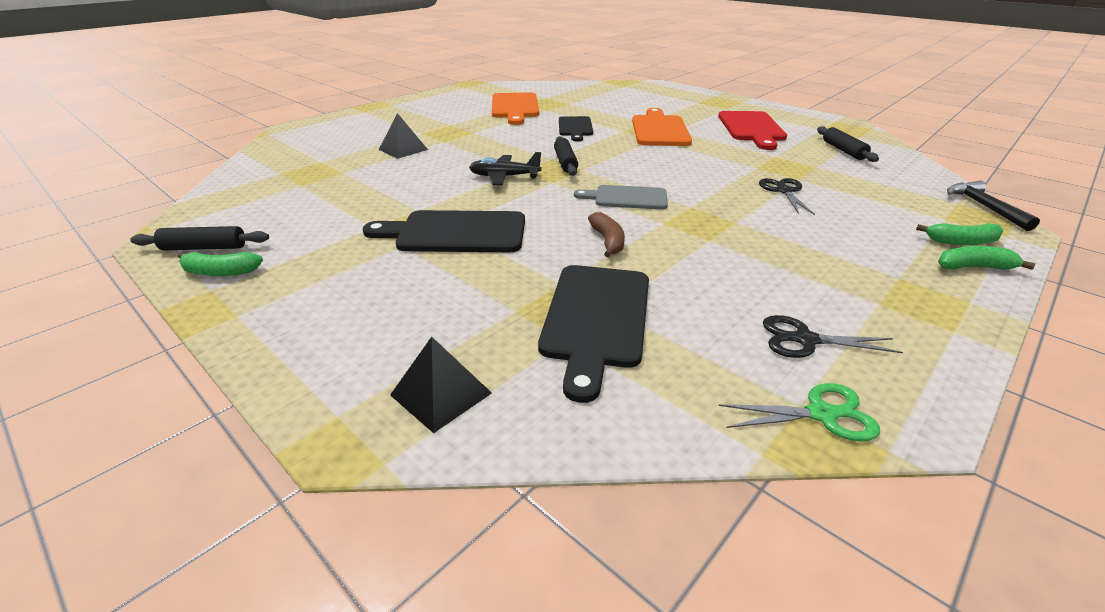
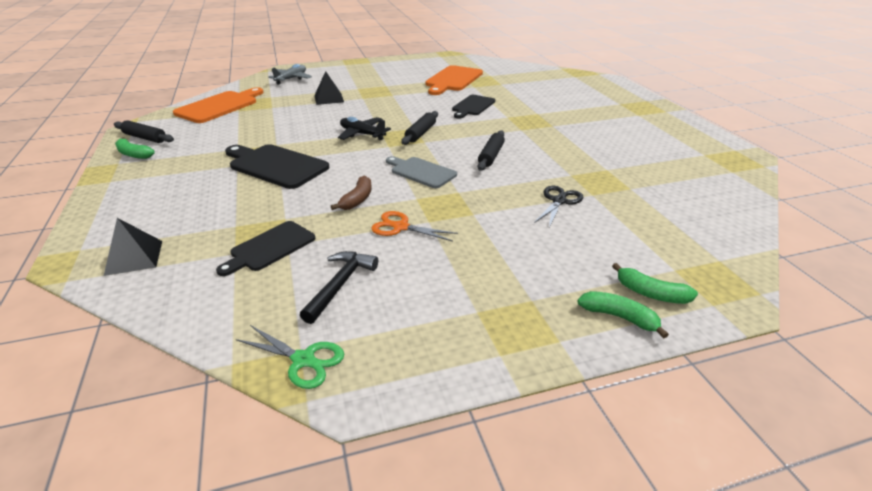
camera: 30 degrees right, 0 degrees up
black cutting board [538,265,649,403] -> black cutting board [216,221,316,276], size x0.65
orange cutting board [632,108,692,146] -> orange cutting board moved to [173,87,264,123]
red cutting board [718,111,787,150] -> none
black scissors [763,315,903,358] -> none
black rolling pin [817,126,879,162] -> black rolling pin moved to [478,130,505,171]
black hammer [947,181,1040,231] -> black hammer moved to [300,251,378,324]
none -> grey plane [268,64,312,85]
none -> orange scissors [371,211,458,241]

